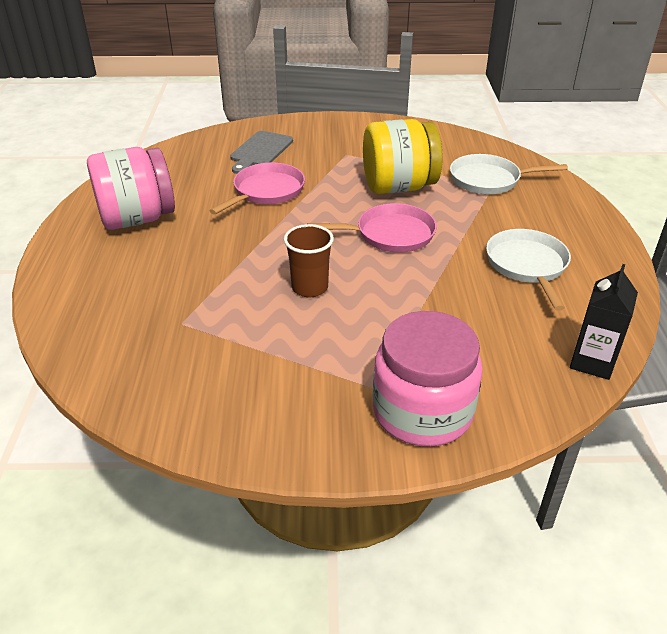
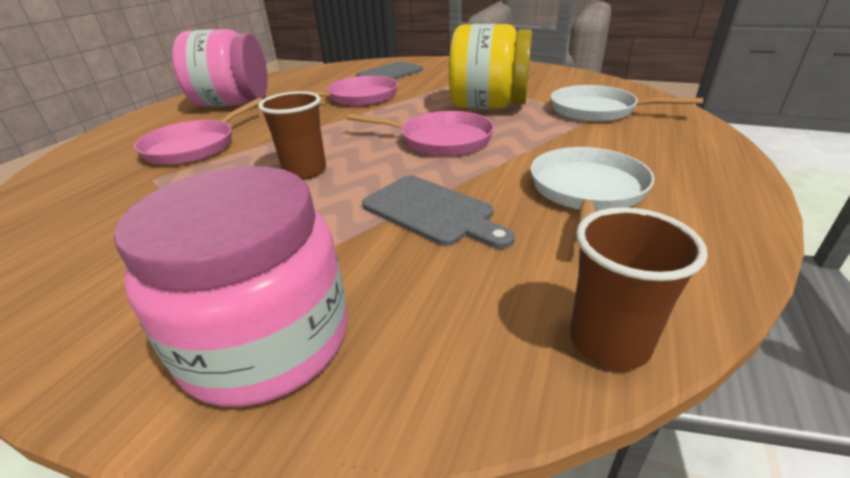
camera: 25 degrees right, 5 degrees down
black carton [570,264,638,380] -> brown cup [570,207,708,370]
none -> pink pan [134,98,263,165]
none -> grey cutting board [362,175,515,249]

